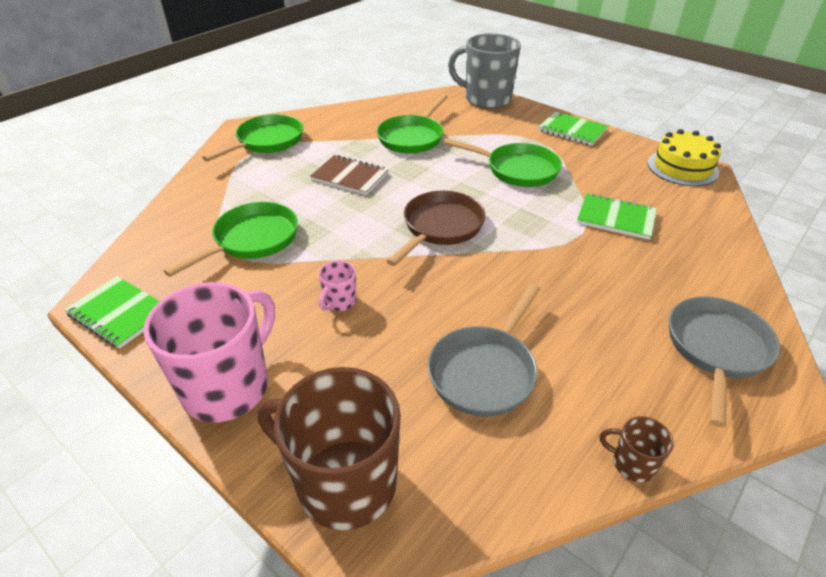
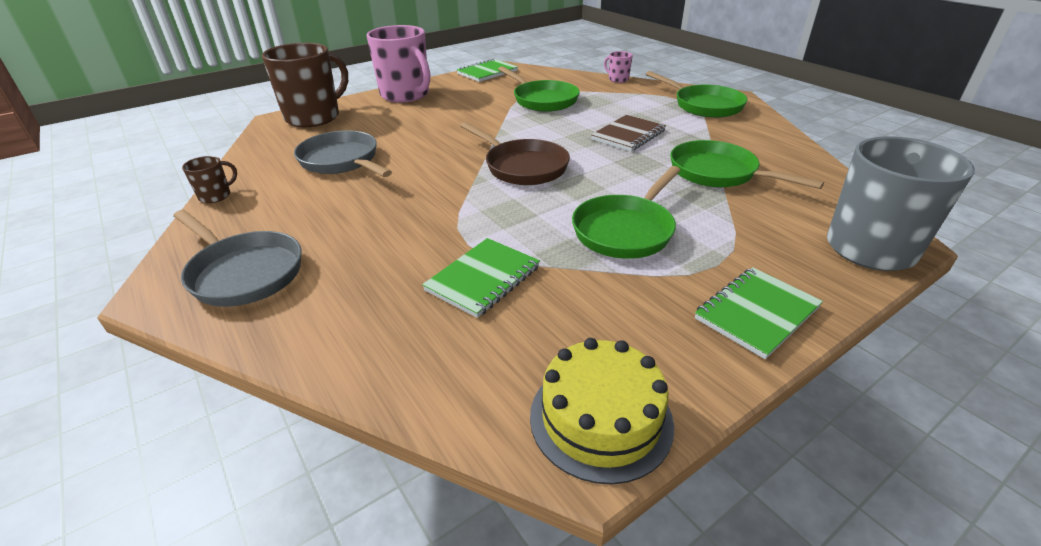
camera: 105 degrees right, 5 degrees down
pink mug [318,261,356,311] -> pink mug moved to [604,51,633,83]

